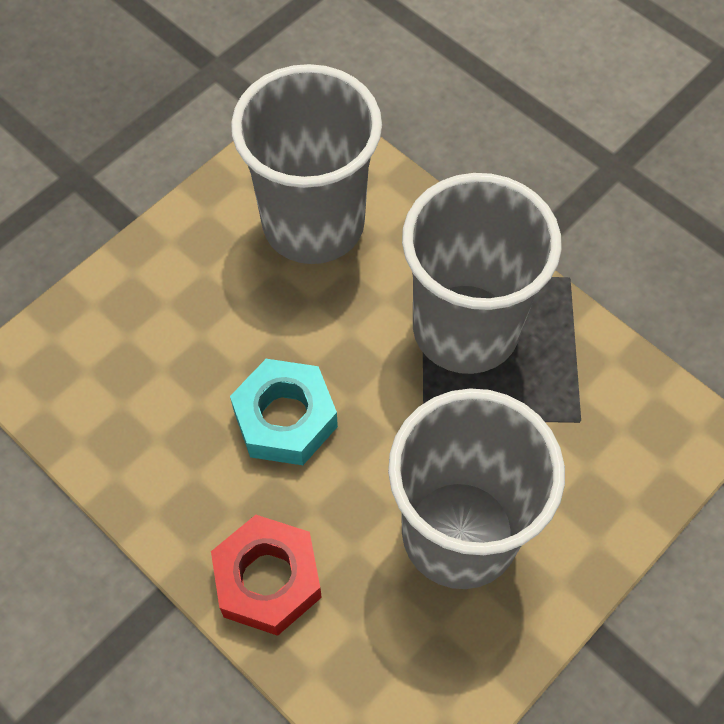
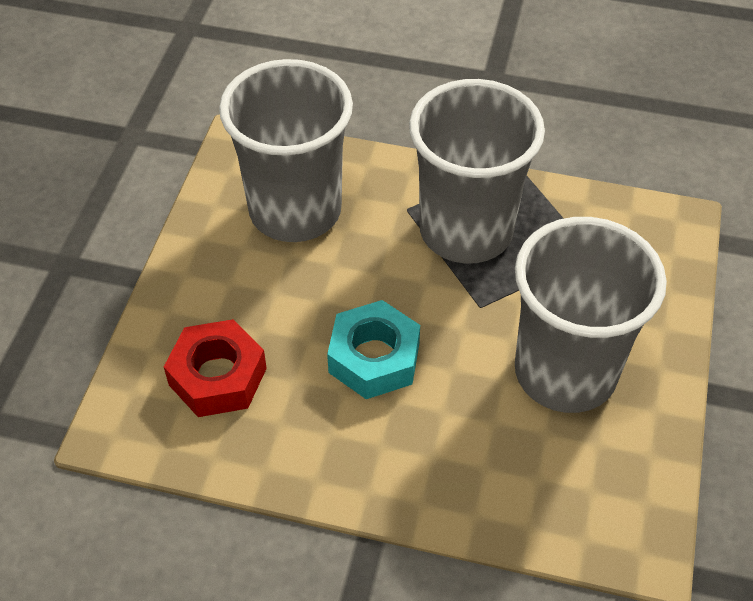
camera: 30 degrees left, 10 degrees down
red nut [211,515,322,636] -> red nut moved to [164,319,267,417]

